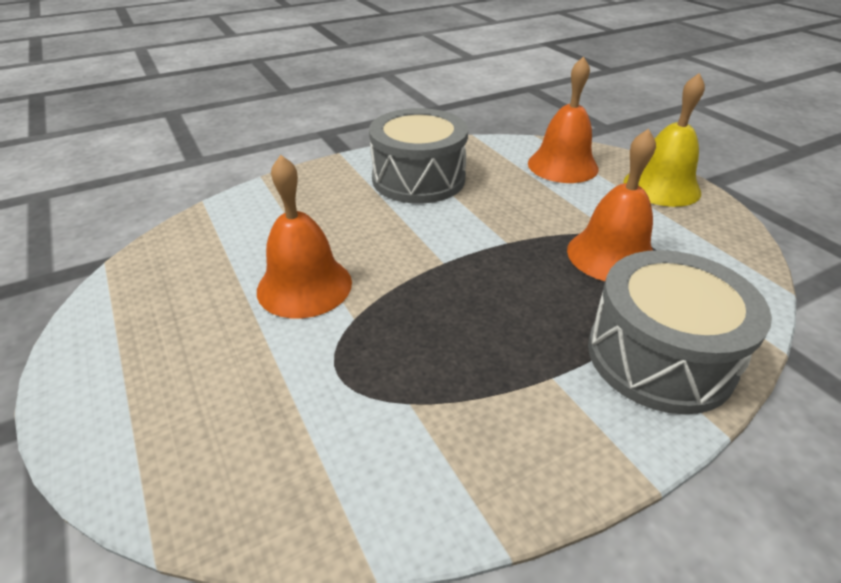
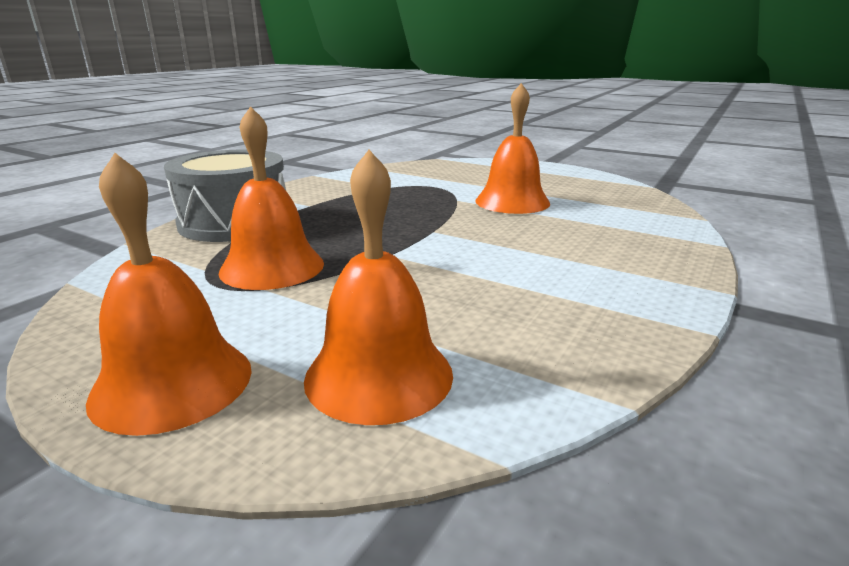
camera: 150 degrees right, 15 degrees down
grey drum [369,108,468,204] -> none
yellow bell [623,73,705,207] -> orange bell [86,153,252,436]

